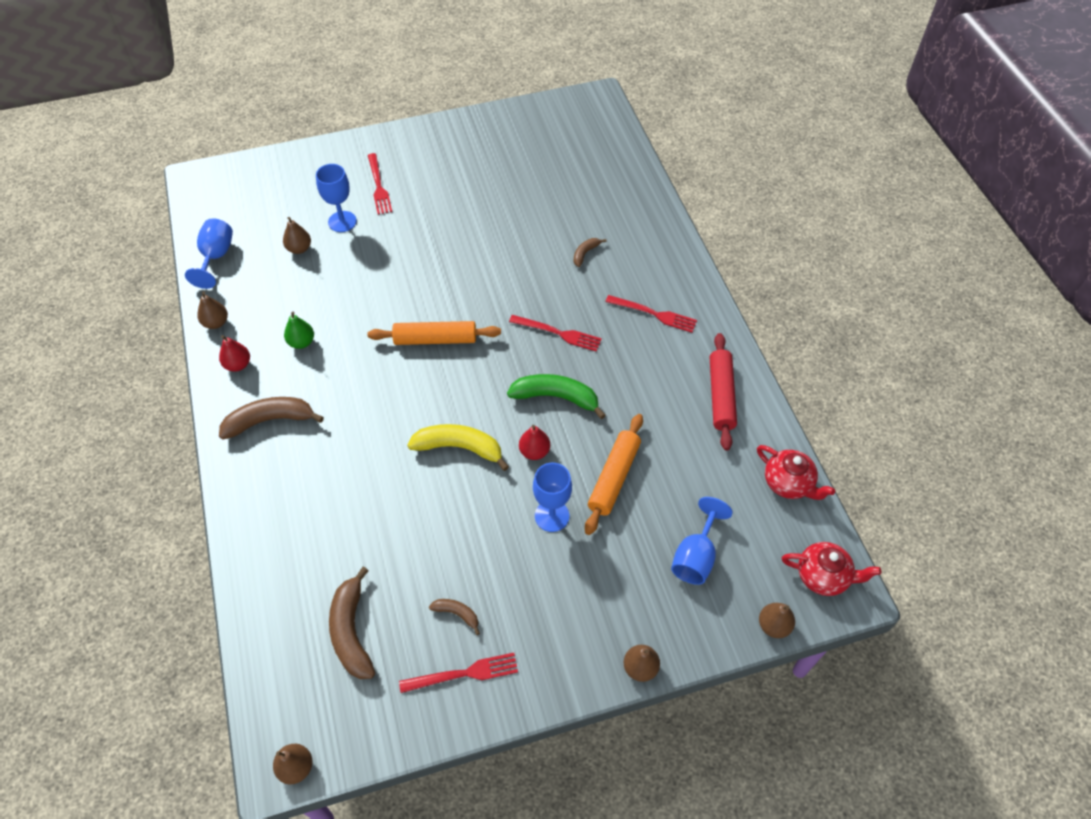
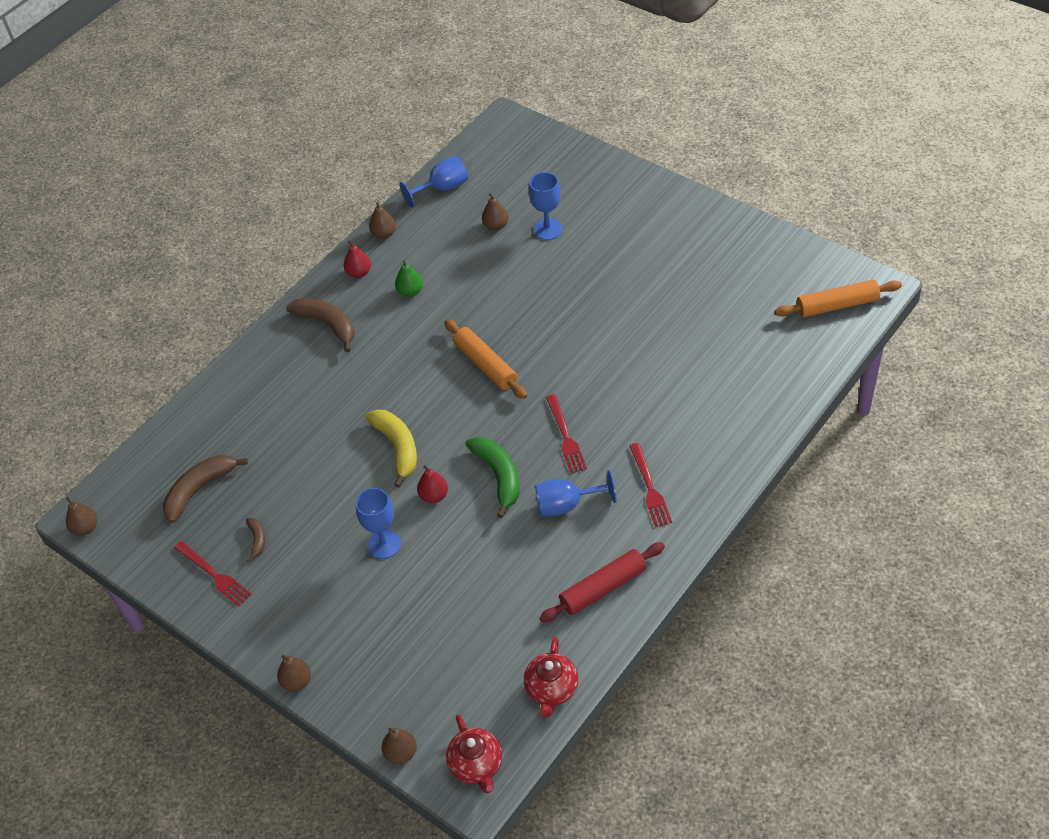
camera: 60 degrees right, 5 degrees down
red fork [368,153,392,215] -> none
brown banana [574,238,606,267] -> none
orange rolling pin [585,414,643,535] -> orange rolling pin moved to [775,280,902,317]
blue goblet [671,497,733,585] -> blue goblet moved to [535,470,617,517]

